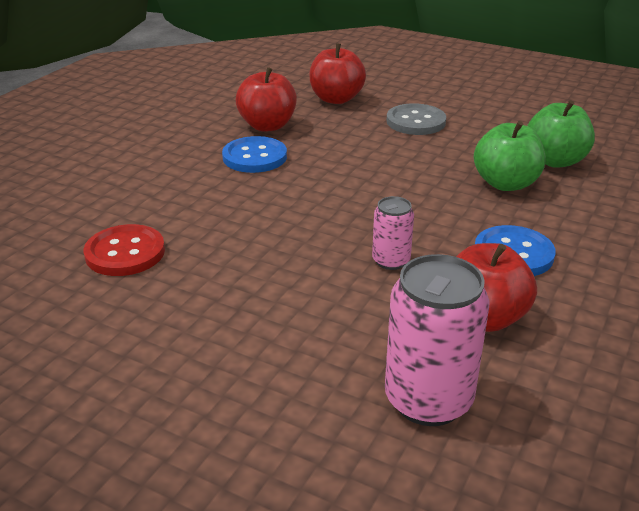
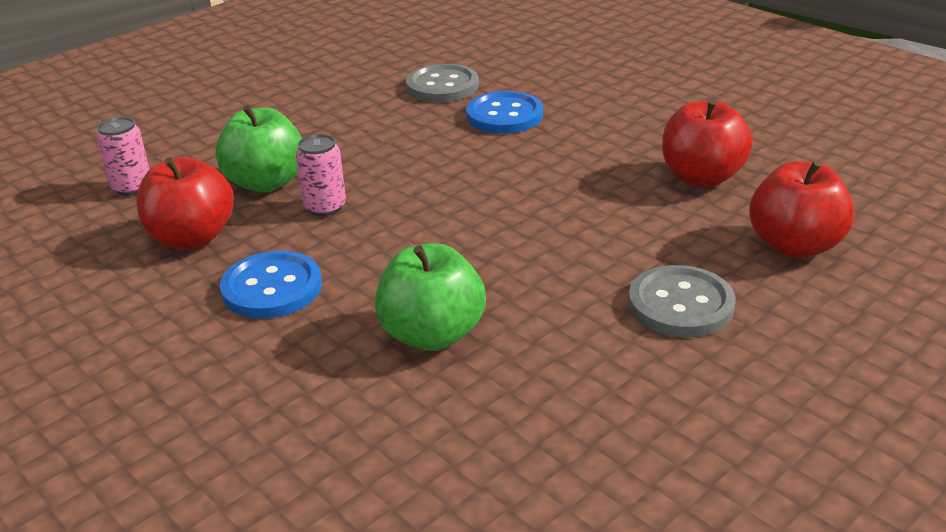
camera: 110 degrees right, 0 degrees up
red button [84,224,165,276] -> grey button [406,64,479,102]
blue button [222,136,287,173] -> blue button moved to [466,91,543,134]
pink can [385,254,489,426] -> pink can [97,117,150,196], size x0.54
green apple [527,100,595,168] -> green apple moved to [215,105,302,192]

